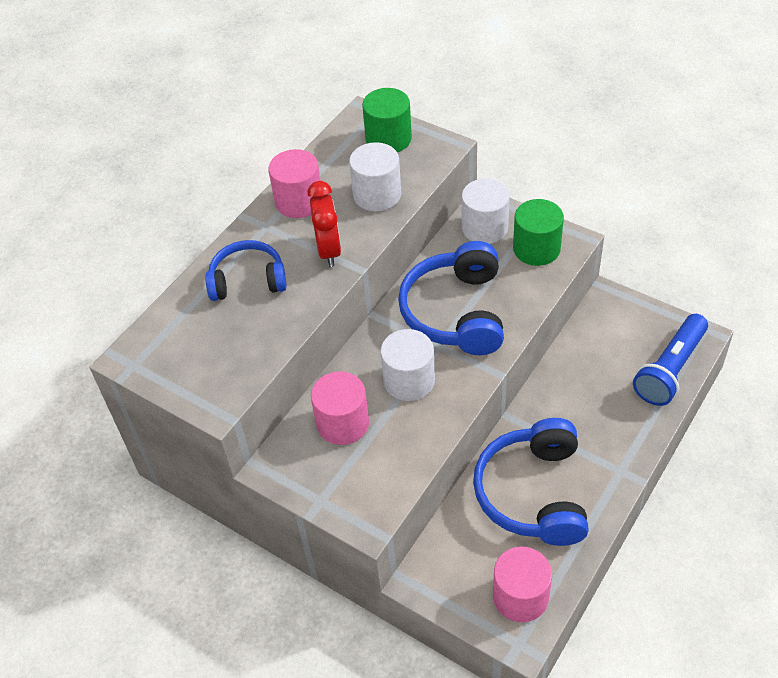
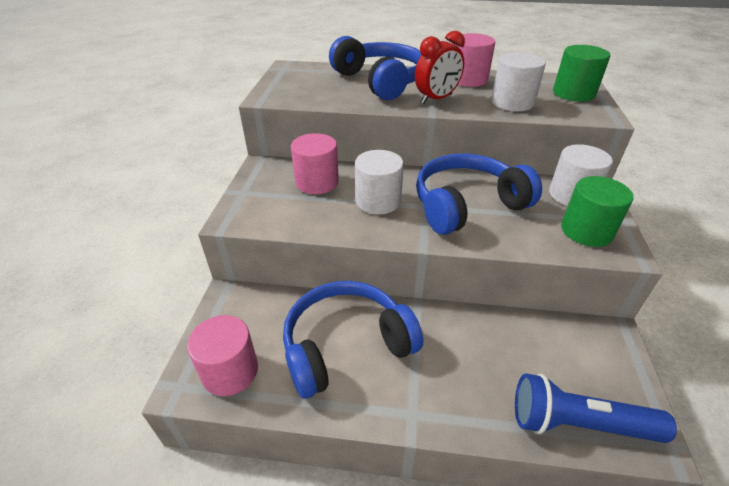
camera: 60 degrees right, 10 degrees down
blue headphones [205,240,287,301] -> blue headphones [329,36,421,100], size x1.57

